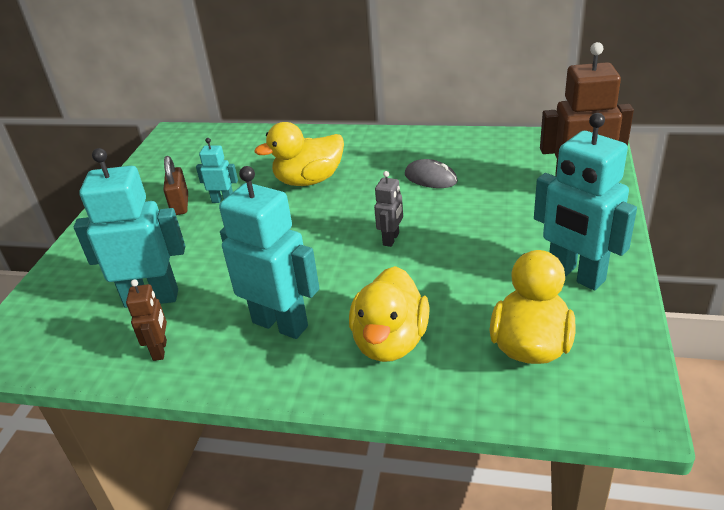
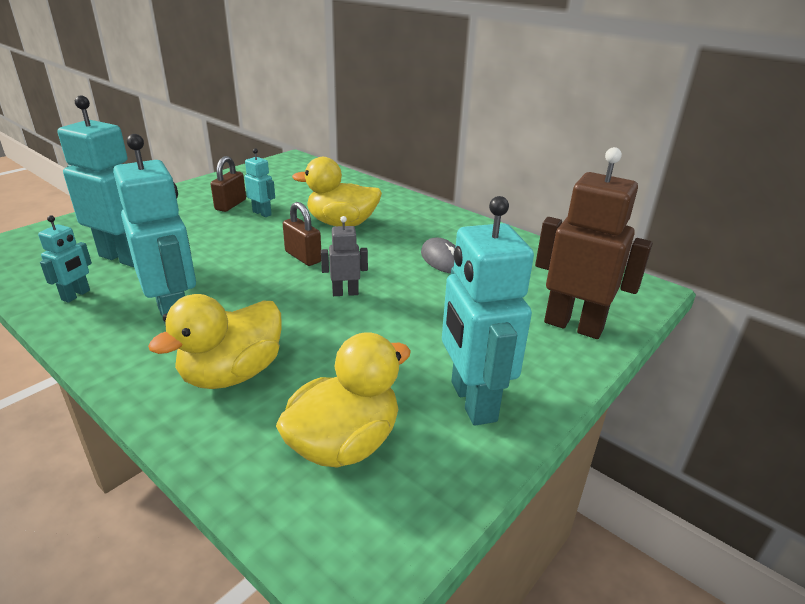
camera: 25 degrees right, 5 degrees down
brown robot [126,279,167,361] -> turquoise robot [38,215,92,303]
grey robot [374,171,403,247] -> grey robot turned 150 degrees counterclockwise [321,216,368,296]
none -> brown padlock [283,202,321,266]

